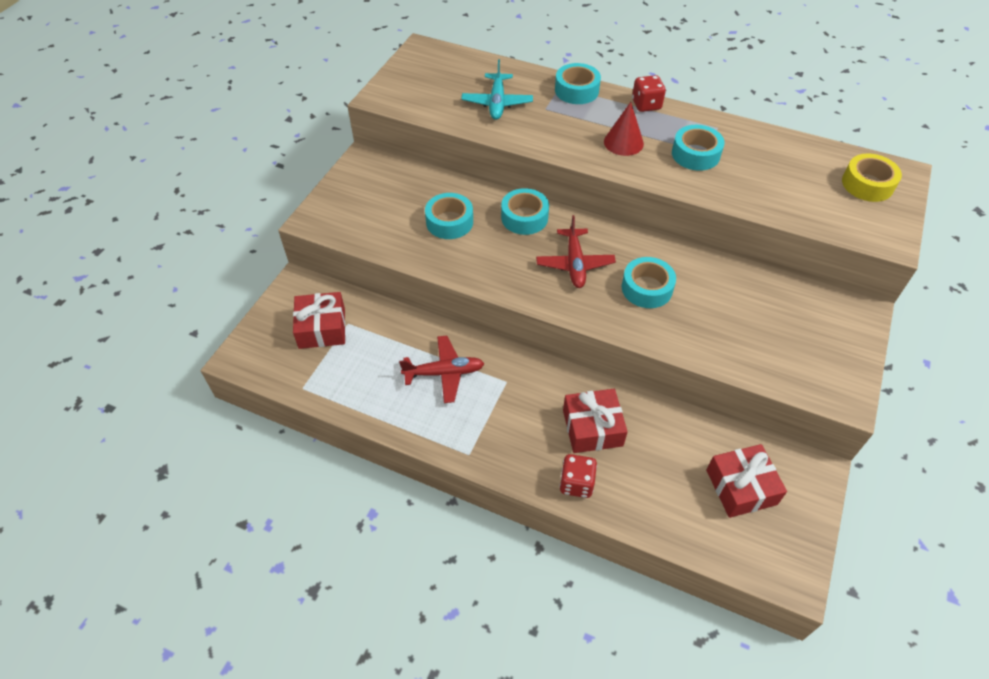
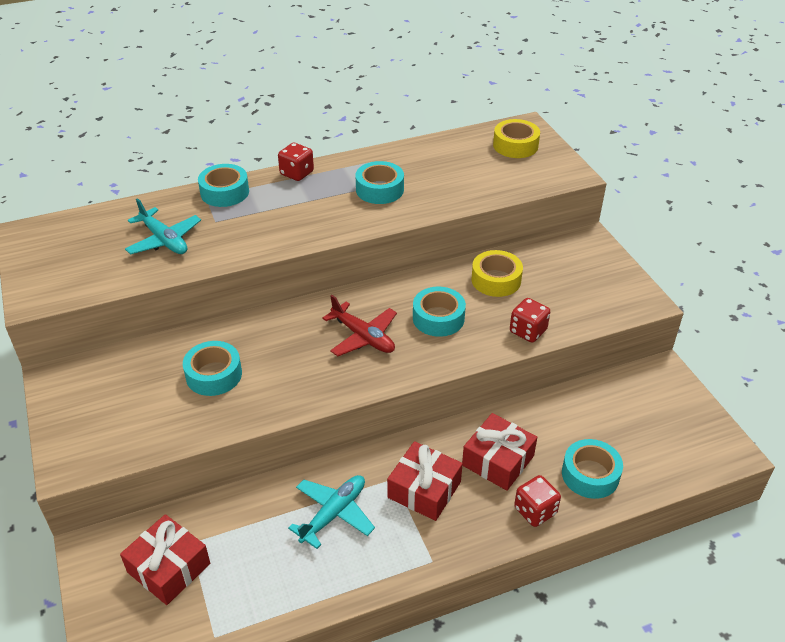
camera: 45 degrees left, 10 degrees down
red plane [399,336,485,403] -> turquoise plane [288,475,375,549]
turquoise tape [501,188,549,235] -> turquoise tape moved to [562,439,623,499]
red cone [604,102,644,156] -> none
red gift [706,444,787,518] -> red gift moved to [387,441,463,521]
none -> yellow tape [471,250,523,297]
none -> red dice [510,298,550,343]

